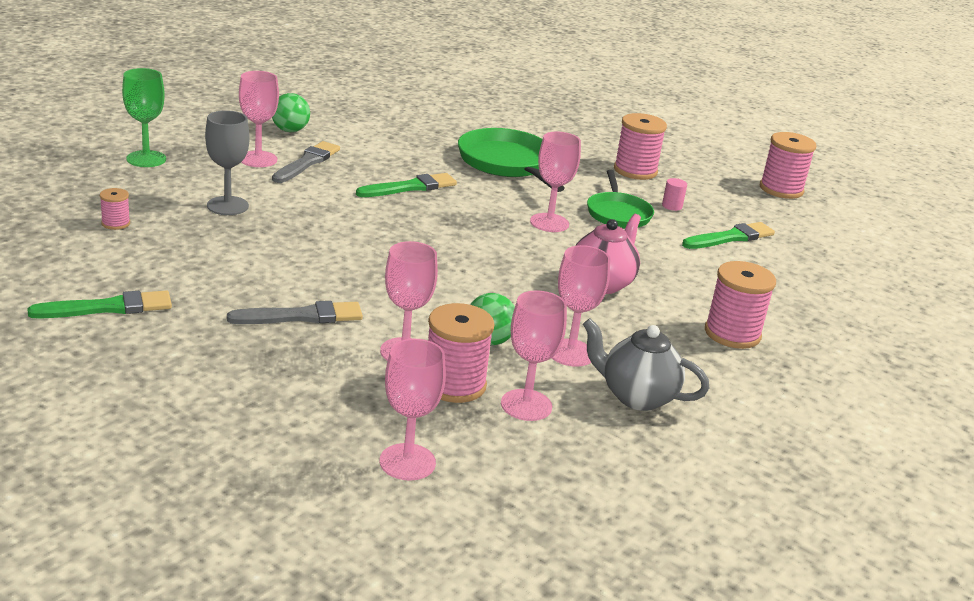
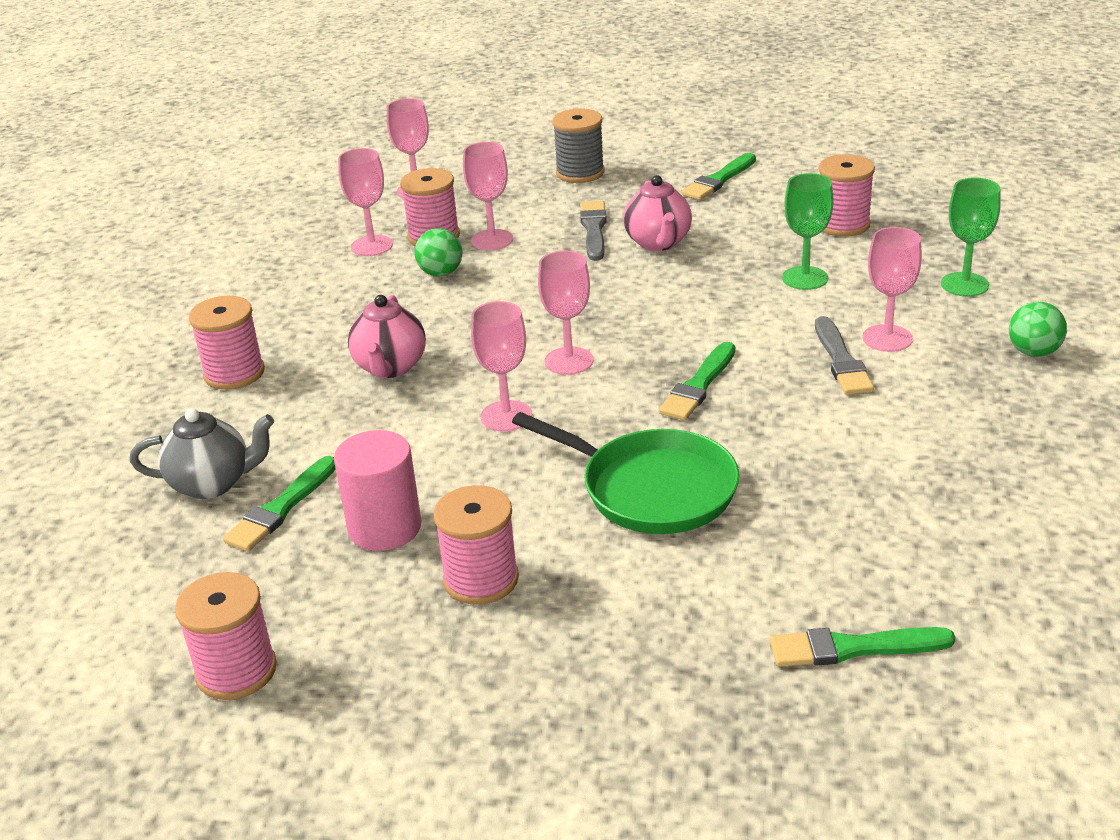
camera: 155 degrees right, 5 degrees up
pink spool [100,188,130,230] -> pink spool [819,154,875,237], size x1.96
grey goblet [205,110,250,215] -> green goblet [782,173,833,290]
grey brush [227,301,363,324] -> grey brush turned 135 degrees clockwise [580,200,607,261]
green ball [272,93,310,132] -> green ball moved to [1009,302,1067,357]
pink goblet [552,245,610,367] -> pink goblet moved to [538,250,593,375]
grey teapot [583,318,709,411] -> grey teapot moved to [130,408,274,499]
green pan [587,170,654,228] -> none
pink cylinder [662,178,687,211] -> pink cylinder [334,430,421,551], size x2.34
none -> grey spool [552,108,605,183]
none -> pink teapot [623,175,692,251]
none -> green brush [770,627,955,667]

